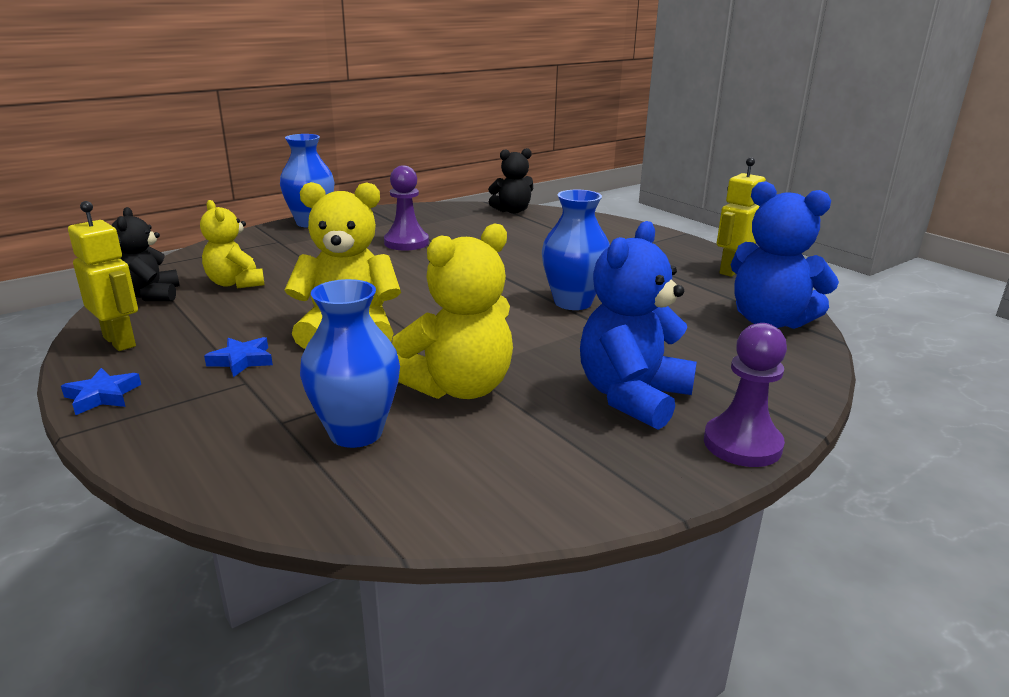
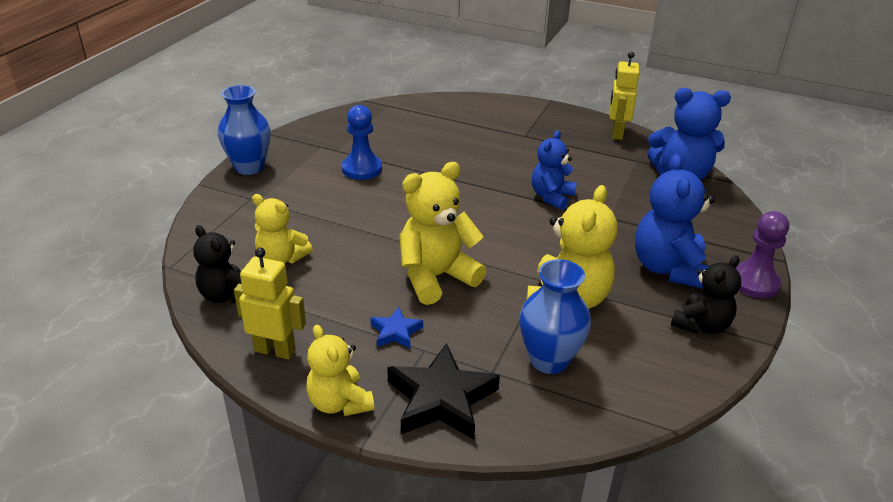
camera: 30 degrees left, 10 degrees up
blue star [61,368,141,415] -> yellow teddy bear [306,325,374,416]
purple pawn [384,165,429,251] -> blue pawn [342,105,382,180]
black teddy bear [488,148,533,213] -> black teddy bear moved to [671,256,741,334]
blue vase [542,190,610,310] -> blue teddy bear [532,130,577,210]
none -> black star [387,343,500,440]

